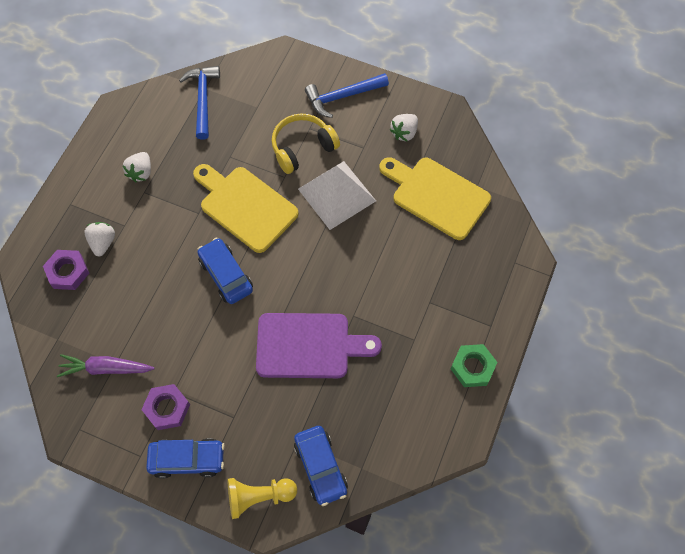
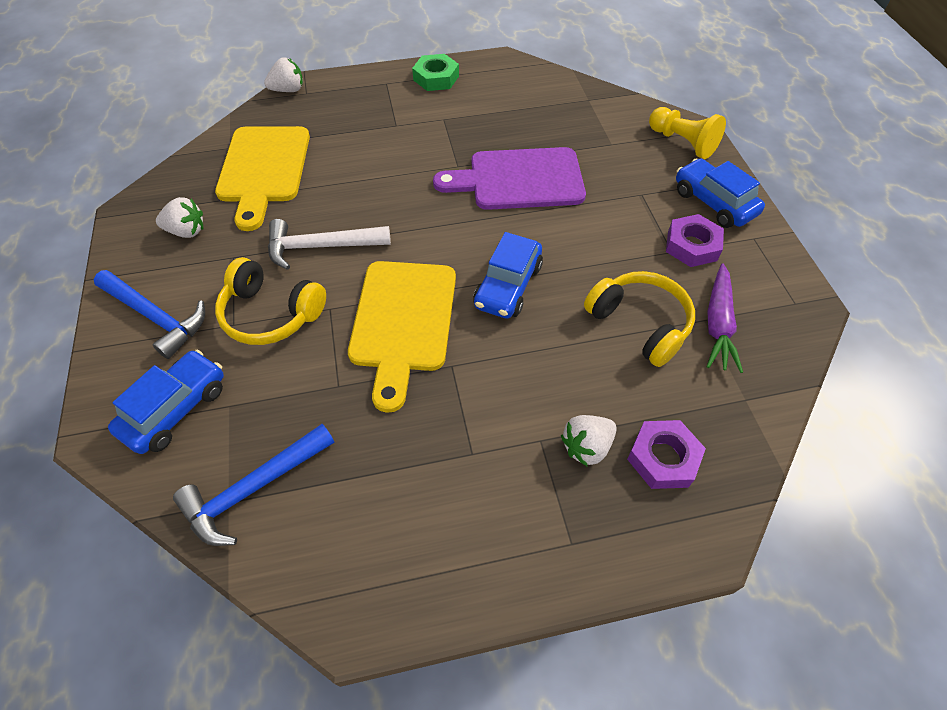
camera: 125 degrees left, 10 degrees down
purple carrot [57,354,155,377] -> purple carrot turned 45 degrees clockwise [707,264,743,373]
white strawberry [122,152,151,182] -> white strawberry moved to [264,57,303,92]
purple cutting board [256,313,382,378] -> purple cutting board turned 60 degrees counterclockwise [433,147,586,210]
blue car [294,426,348,506] -> blue car moved to [108,350,224,454]
white pyramid [298,161,376,230] -> white hammer [268,219,391,270]
none -> yellow headphones [584,271,695,367]

